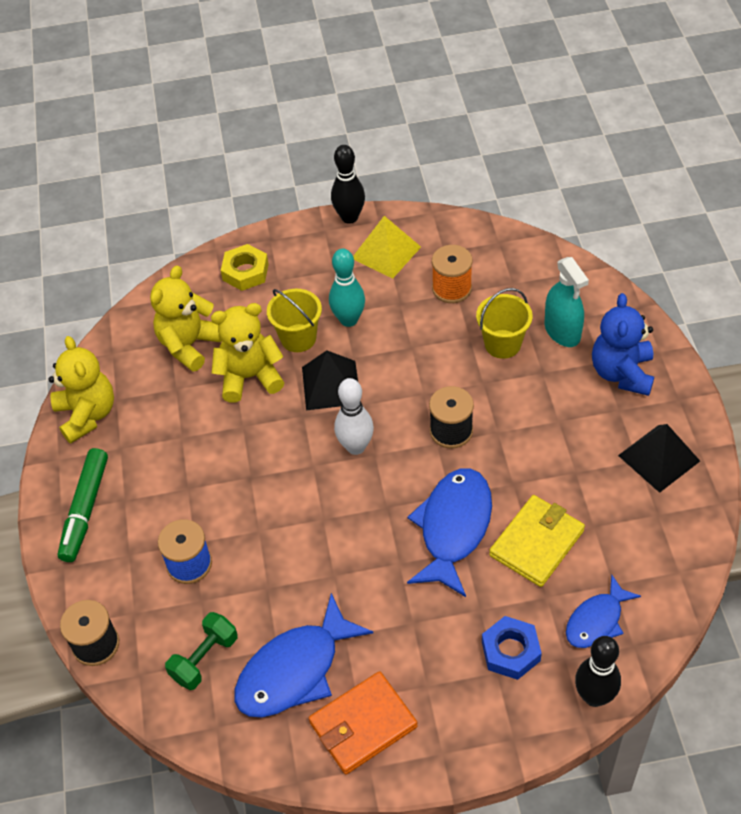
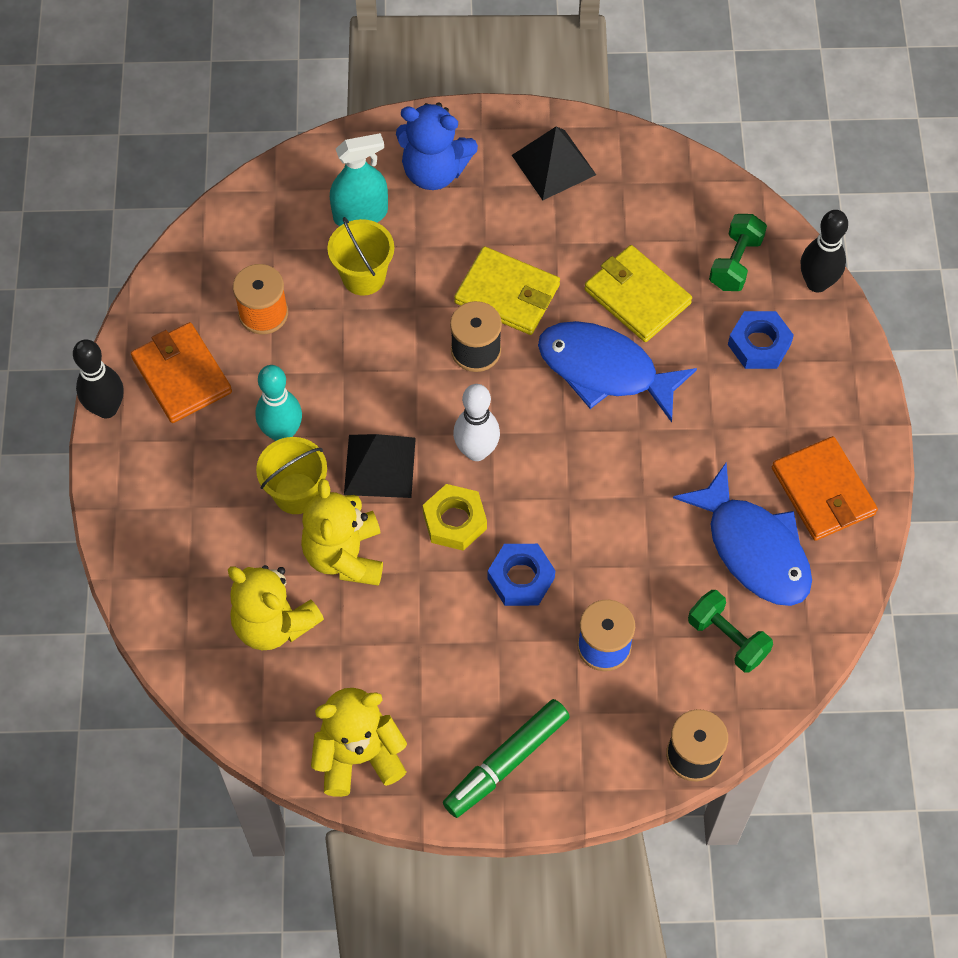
camera: 85 degrees left, 10 degrees up
green marker [58,448,108,562] -> green marker turned 120 degrees clockwise [443,699,570,818]
yellow nut [221,244,269,291] -> yellow nut moved to [423,484,487,551]
yellow pyramid [353,216,421,279] -> orange wallet [131,322,232,423]
blue fish [566,575,641,648] -> green dumbbell [709,214,767,291]
none -> yellow wallet [454,246,560,335]
none -> blue nut [488,544,555,606]

